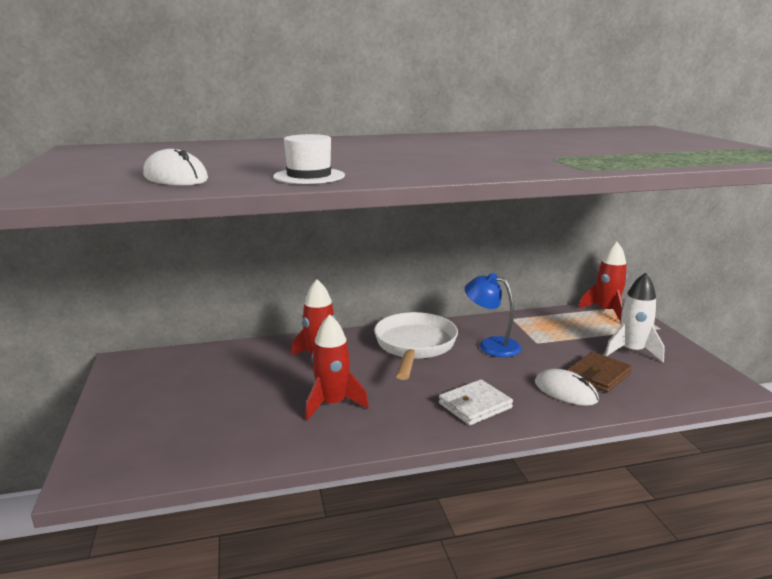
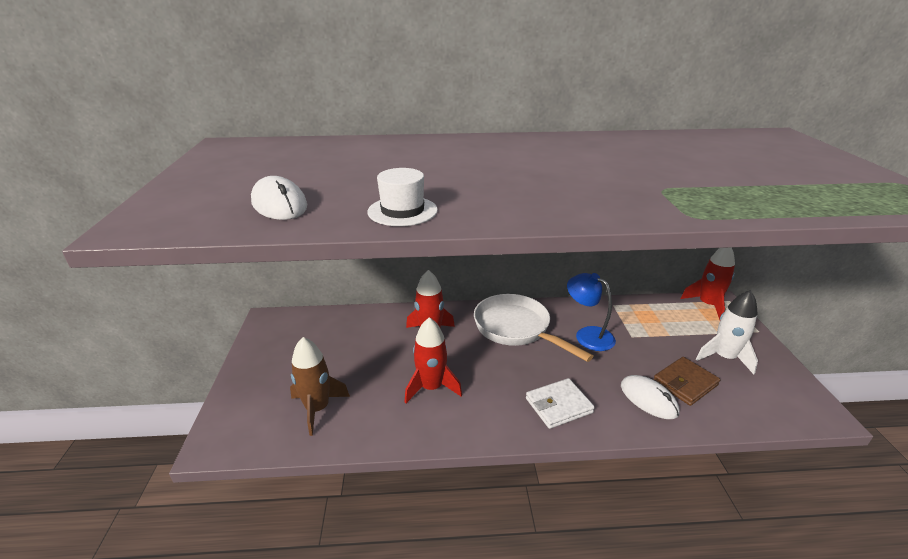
camera: 10 degrees right, 10 degrees up
white pan [374,312,458,380] -> white pan turned 60 degrees counterclockwise [474,294,594,362]
none -> brown rocket [290,337,350,436]

